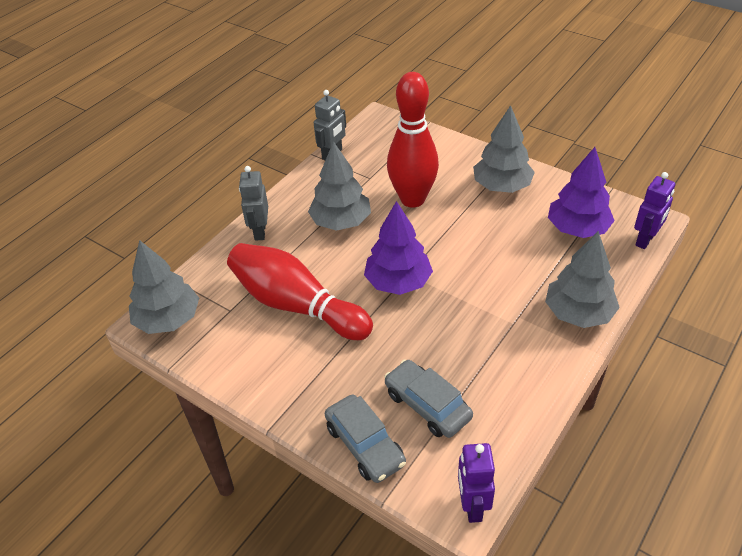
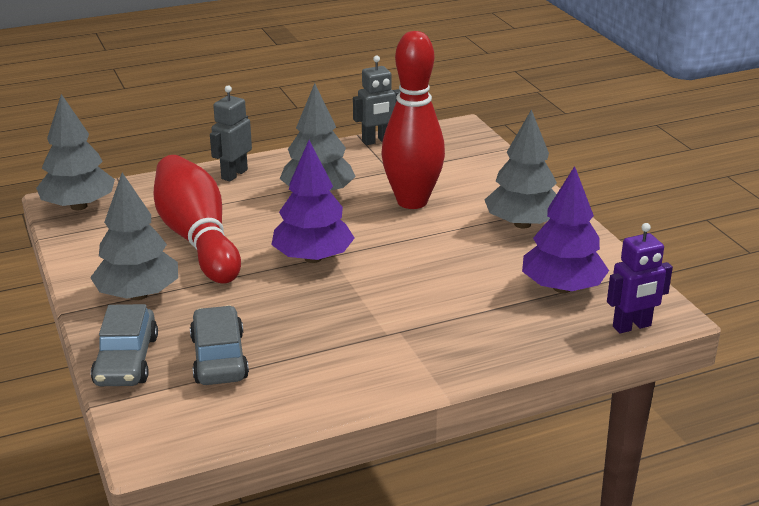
camera: 30 degrees right, 15 degrees down
purple robot [458,443,495,523] -> none
grey tree [545,231,620,328] -> grey tree moved to [90,173,178,300]

